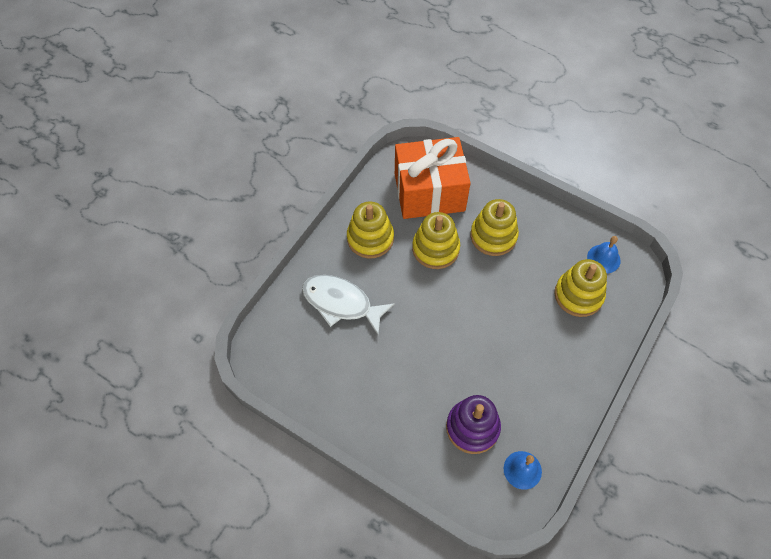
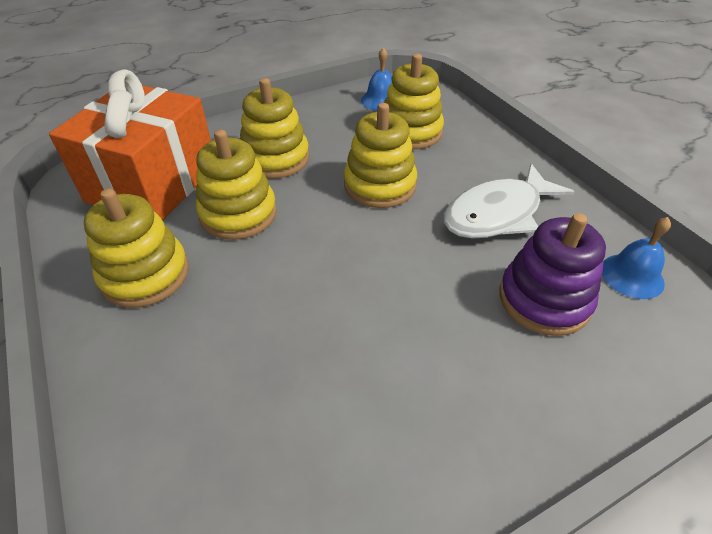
camera: 60 degrees left, 15 degrees down
white fish [302,275,395,335] -> white fish moved to [444,163,574,239]
none -> yellow stacking toy [344,103,417,208]

